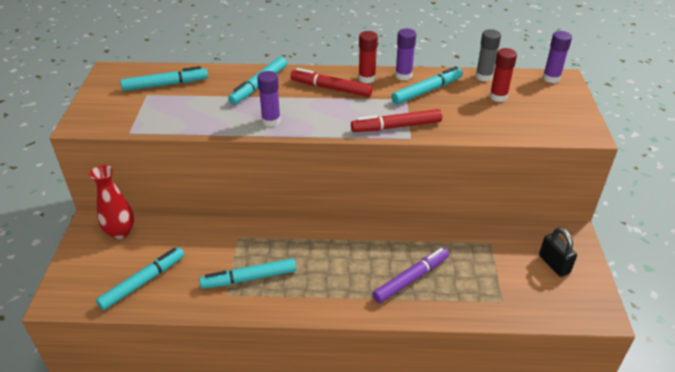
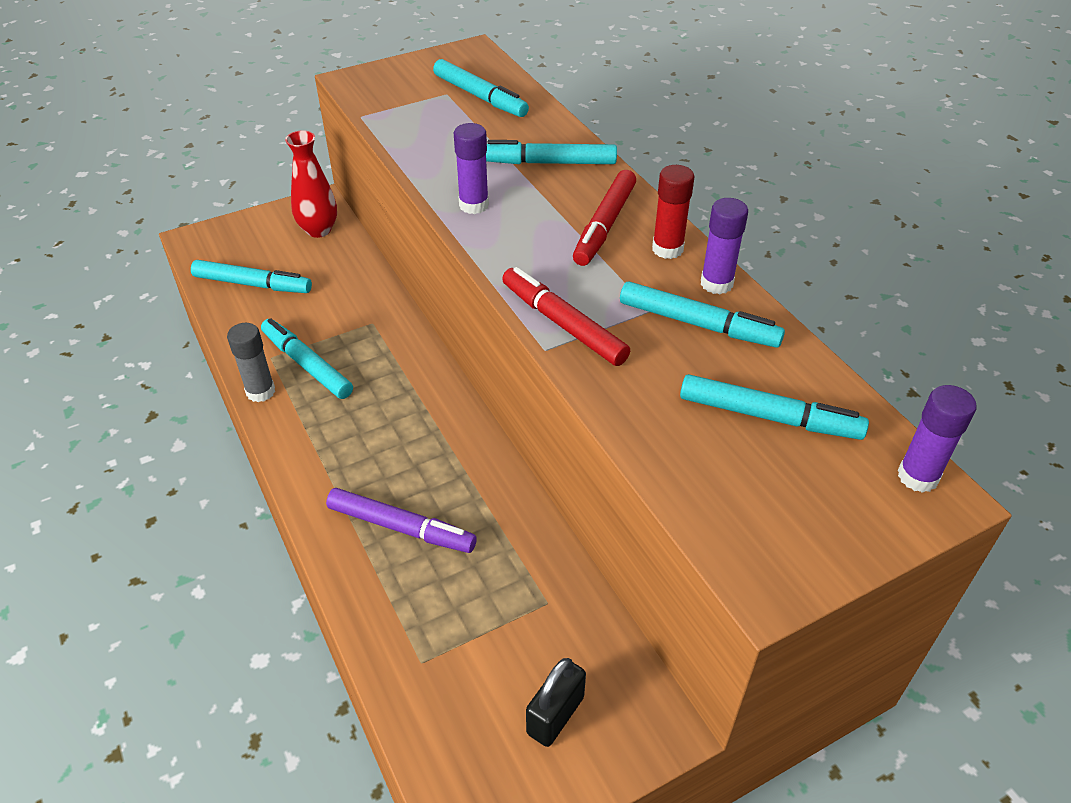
camera: 60 degrees right, 5 degrees up
red marker [290,68,373,97] -> red marker turned 150 degrees counterclockwise [573,170,636,266]
grey glue stick [475,29,501,82] -> grey glue stick moved to [227,323,275,402]
red glue stick [489,48,517,102] -> turquoise marker [680,374,869,440]

